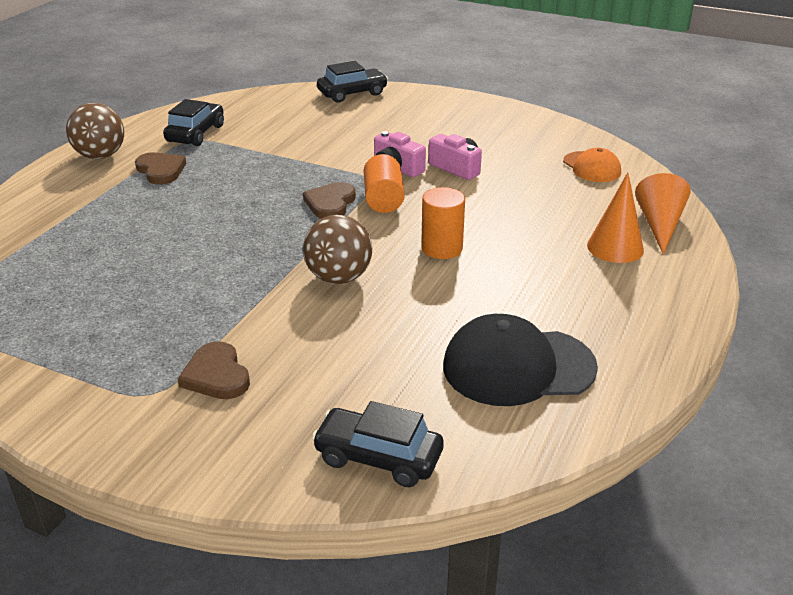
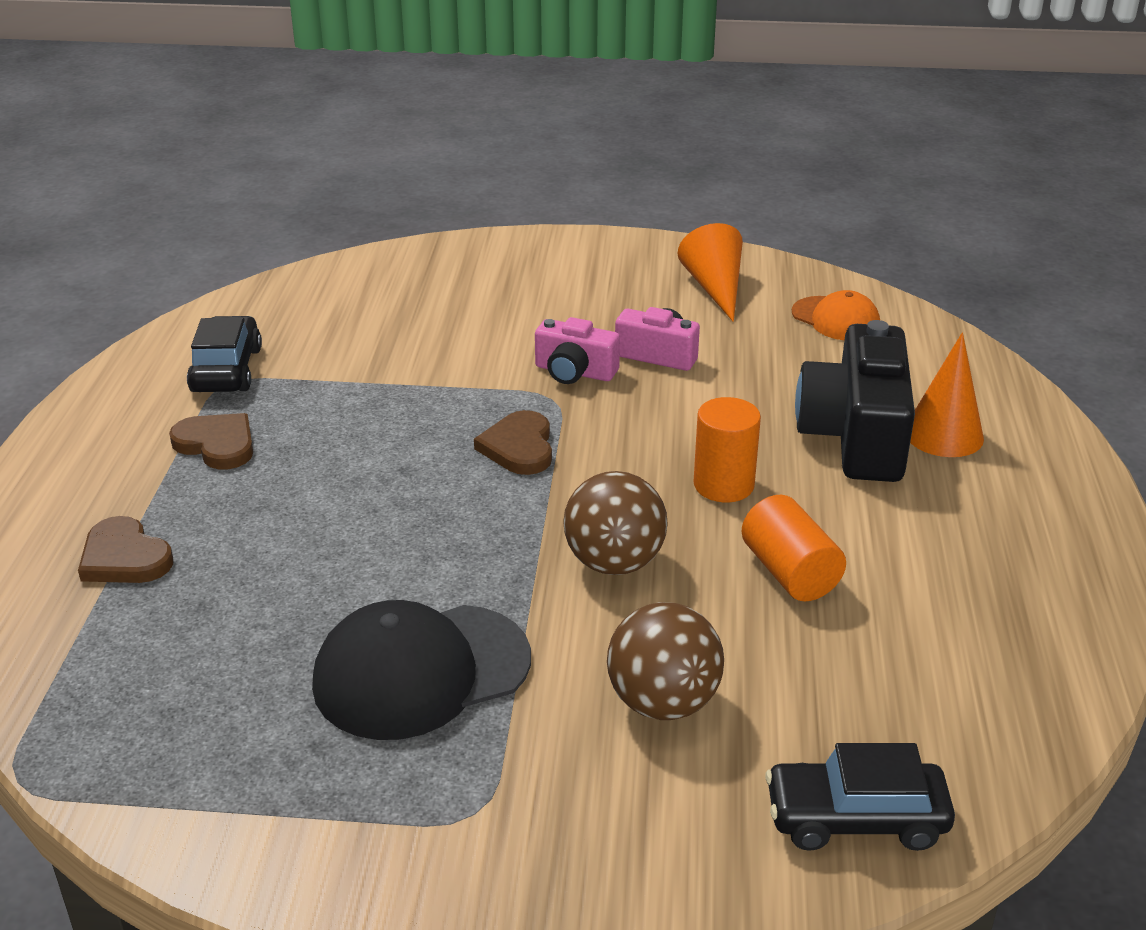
camera: 20 degrees left, 0 degrees up
brown ball [66,103,124,159] -> brown ball moved to [607,602,724,720]
brown heart [178,341,250,399] -> brown heart moved to [78,516,173,583]
black car [317,61,388,103] -> none
orange cylinder [364,154,405,213] -> orange cylinder moved to [742,495,846,601]
black cap [443,314,598,406] -> black cap moved to [312,600,531,740]
orange cone [635,173,691,254] -> orange cone moved to [678,223,743,322]
none -> black camera [795,320,915,482]

